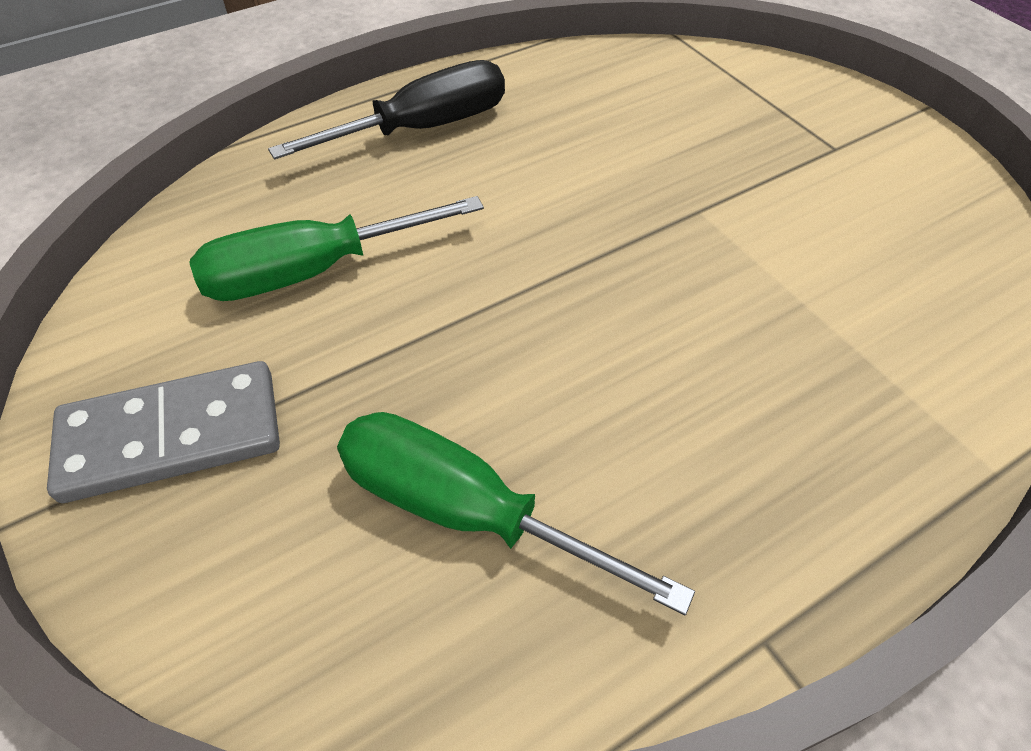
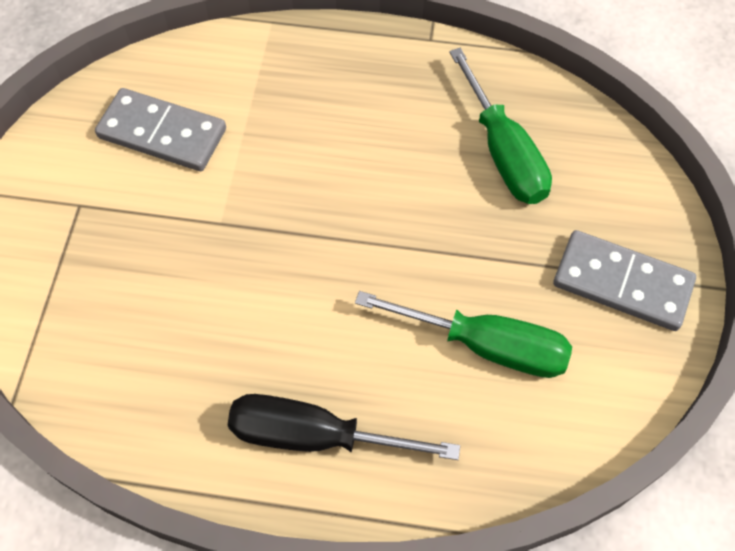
camera: 140 degrees left, 10 degrees up
none -> grey domino [95,88,226,171]

